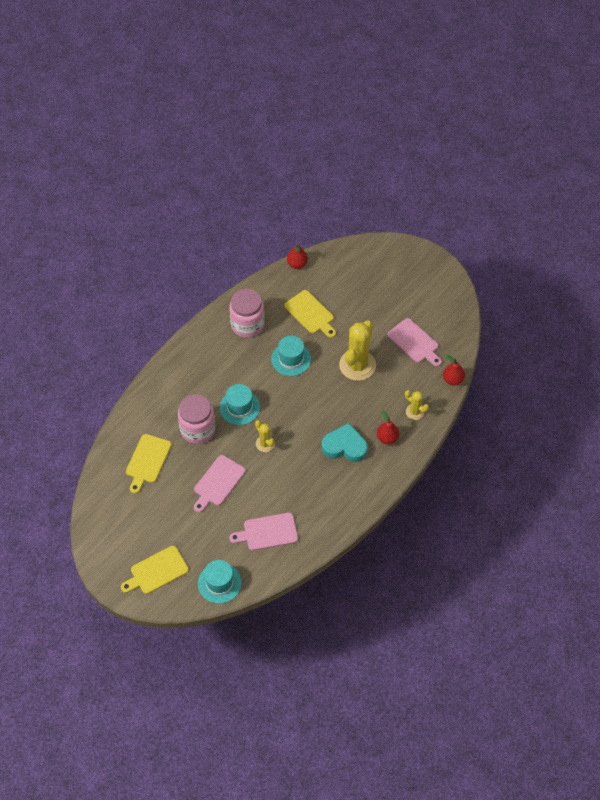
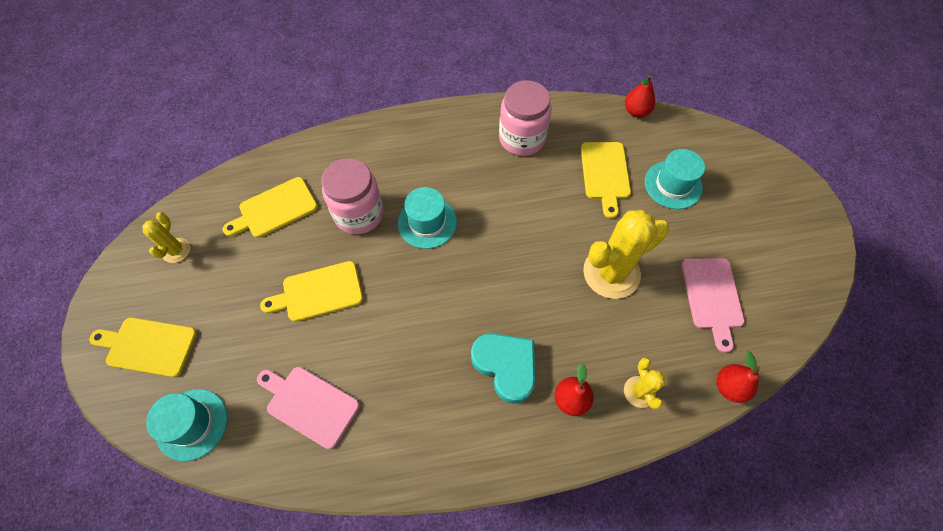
camera: 40 degrees right, 5 degrees up
pink cutting board [194,455,246,513] -> yellow cutting board [260,261,363,322]
yellow cactus [255,420,275,452] -> yellow cactus moved to [142,212,190,263]
turquoise hat [271,336,311,376] -> turquoise hat moved to [645,149,705,209]

